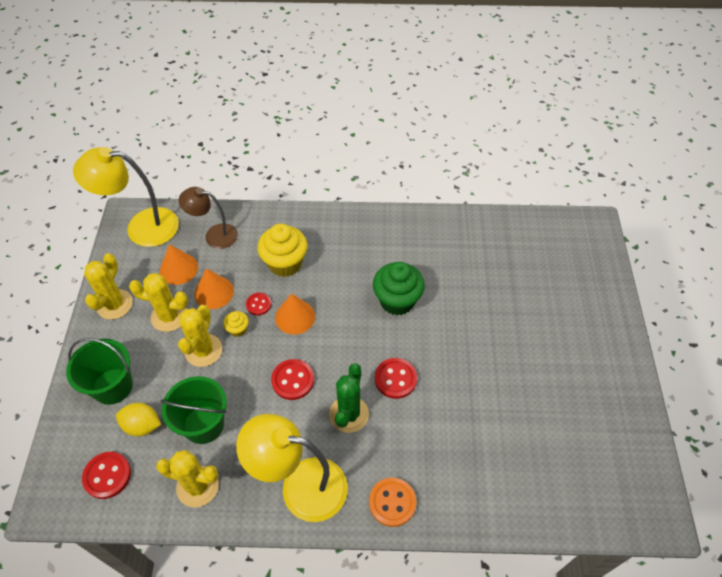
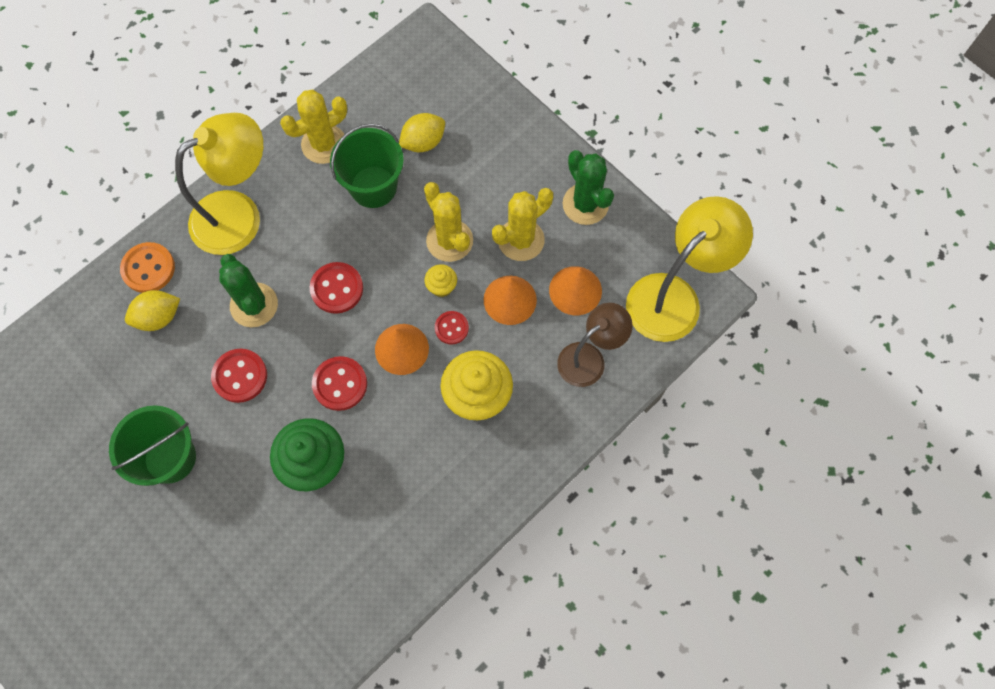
camera: 135 degrees right, 15 degrees up
green bucket [66,338,133,405] -> green bucket moved to [109,405,196,486]
red button [82,452,131,499] -> red button moved to [312,356,367,411]
yellow cactus [84,253,133,320] -> green cactus [562,150,614,225]
none -> yellow lemon [125,290,180,331]

